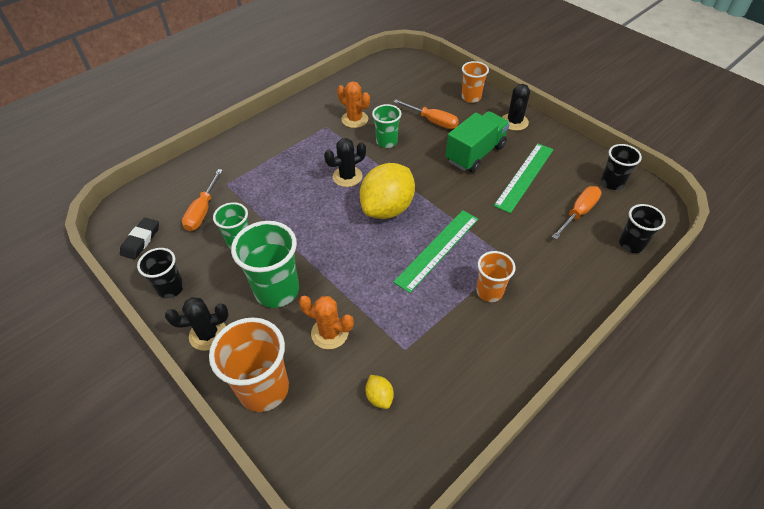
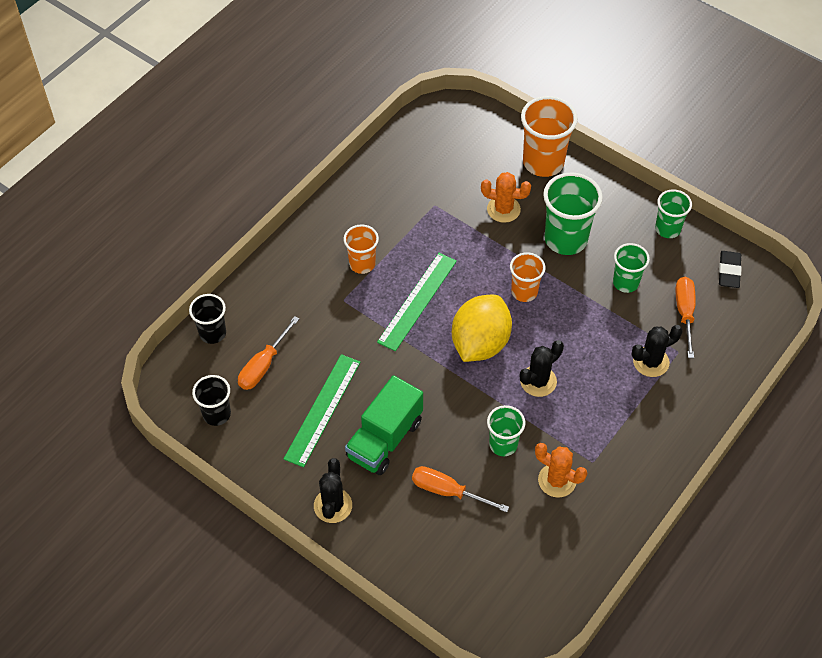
camera: 170 degrees right, 5 degrees up
black cup [137,248,184,298] -> green cup [655,189,692,238]
black cactus [165,297,228,351] -> black cactus moved to [632,325,683,377]
yellow lemon [365,375,394,409] -> none
orange cup [462,61,489,103] -> orange cup moved to [510,252,546,302]

